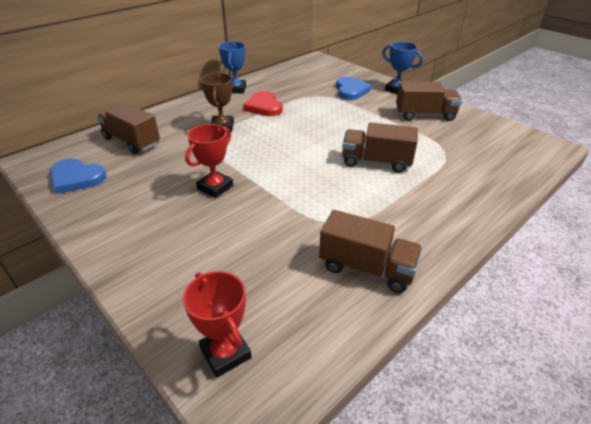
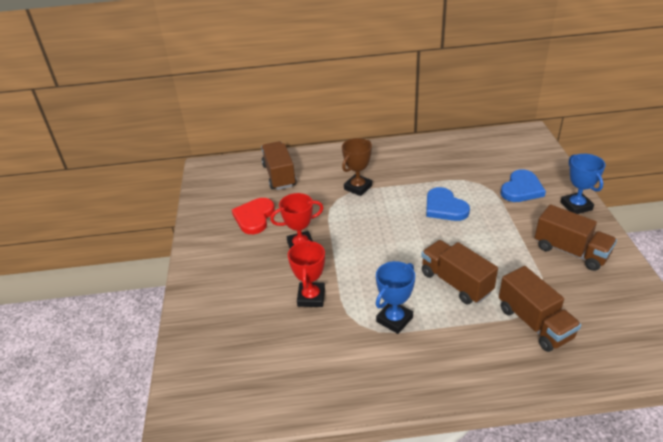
camera: 40 degrees right, 0 degrees up
blue heart [50,158,106,194] -> blue heart moved to [426,187,470,221]
red trophy [183,271,252,378] -> red trophy moved to [288,240,325,307]
blue trophy [219,41,246,93] -> blue trophy moved to [376,261,415,334]
red heart [243,91,283,116] -> red heart moved to [232,198,275,234]
brown truck [319,210,423,293] -> brown truck moved to [499,266,581,352]

